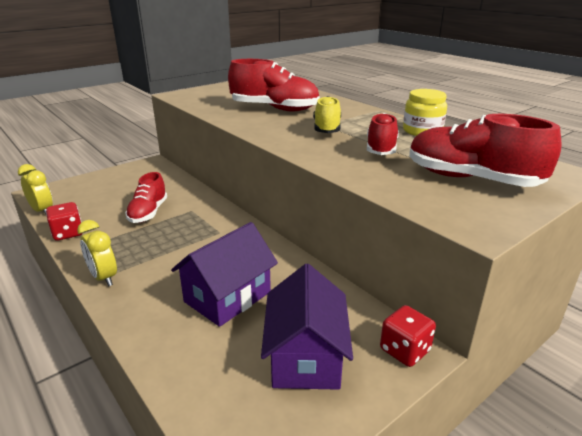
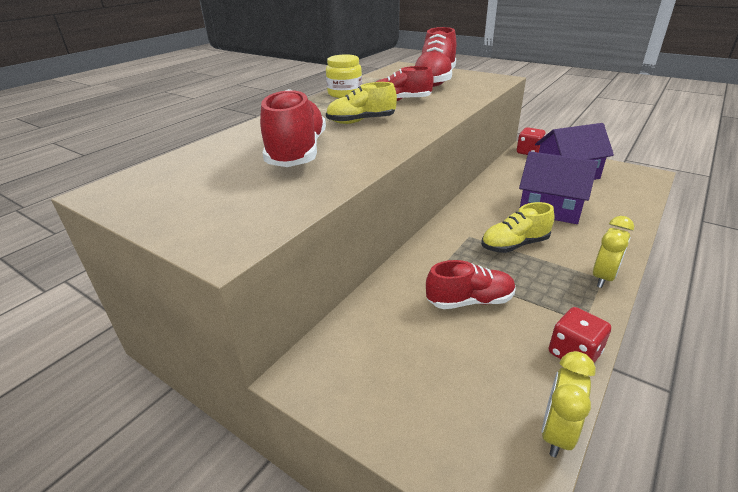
camera: 105 degrees left, 5 degrees up
none -> yellow shoe [481,202,554,253]

